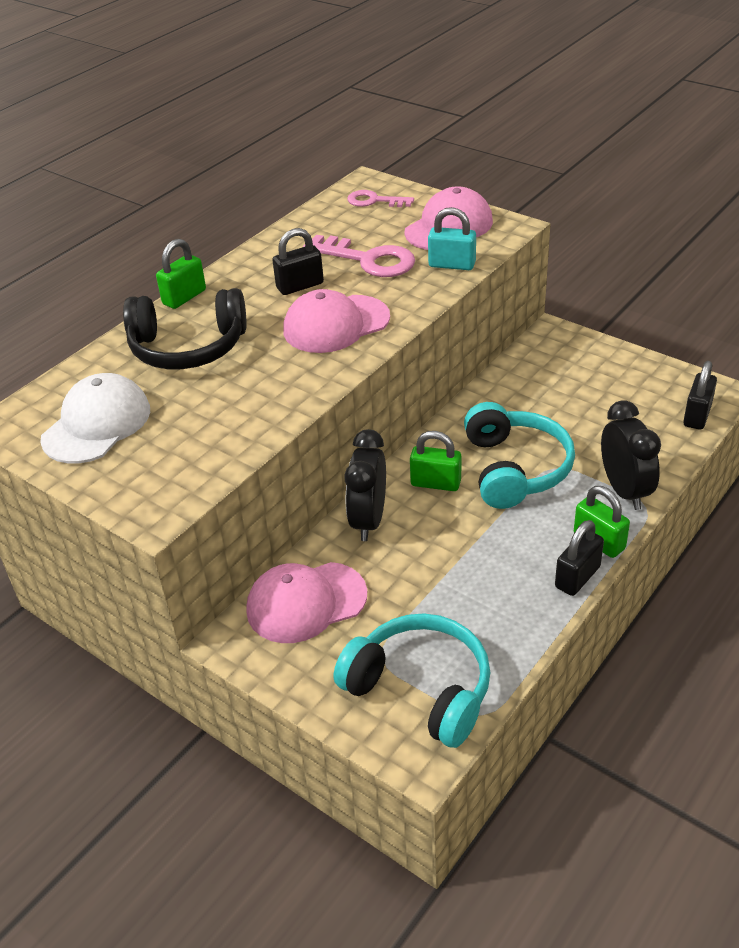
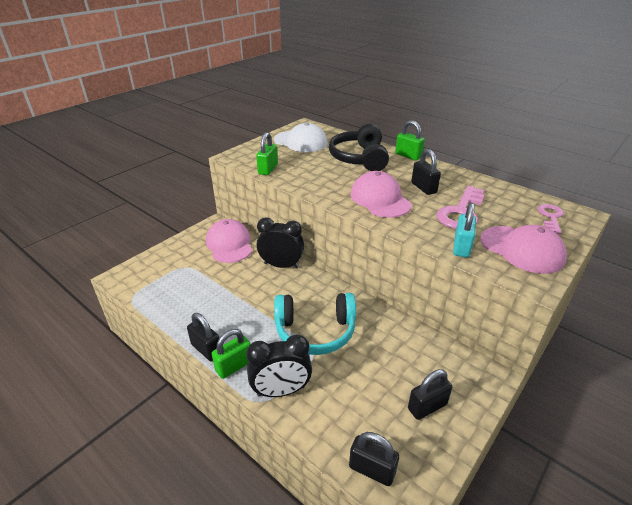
camera: 90 degrees right, 5 degrees down
turquoise headphones [334,613,490,748] -> none
green padlock [410,431,461,491] -> green padlock moved to [256,132,278,175]
none -> black padlock [408,369,452,420]

